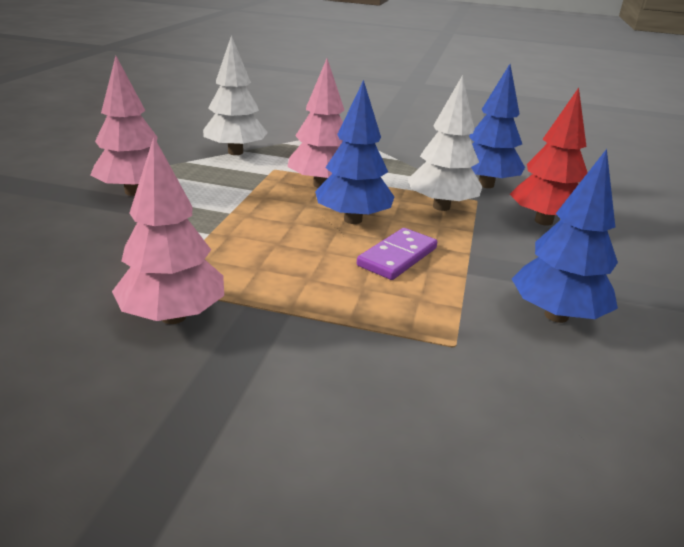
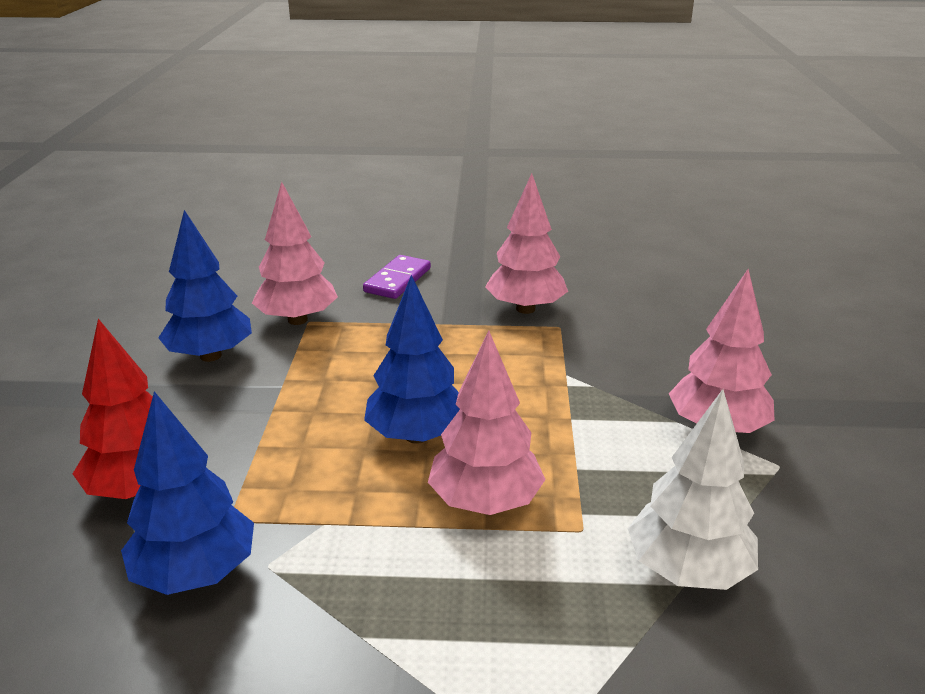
camera: 170 degrees right, 0 degrees up
purple domino [357,228,437,280] -> purple domino moved to [363,255,431,299]
white tree [408,75,483,211] -> none
none -> pink tree [252,182,338,325]

